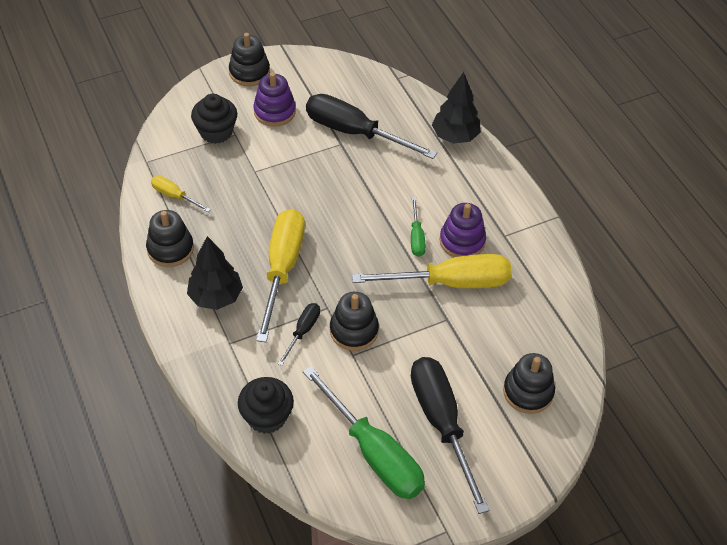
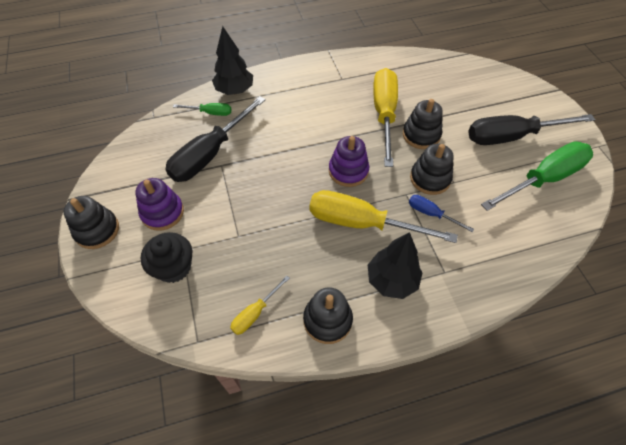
camera: 80 degrees left, 5 degrees up
black cupcake [238,377,294,434] -> none
black screwdriver [278,303,320,366] -> blue screwdriver [409,195,474,232]
green screwdriver [411,198,426,257] -> green screwdriver moved to [173,103,231,116]
purple stacking toy [440,203,486,257] -> purple stacking toy moved to [329,136,369,187]
black stacking toy [503,353,555,414] -> black stacking toy moved to [403,99,443,149]

